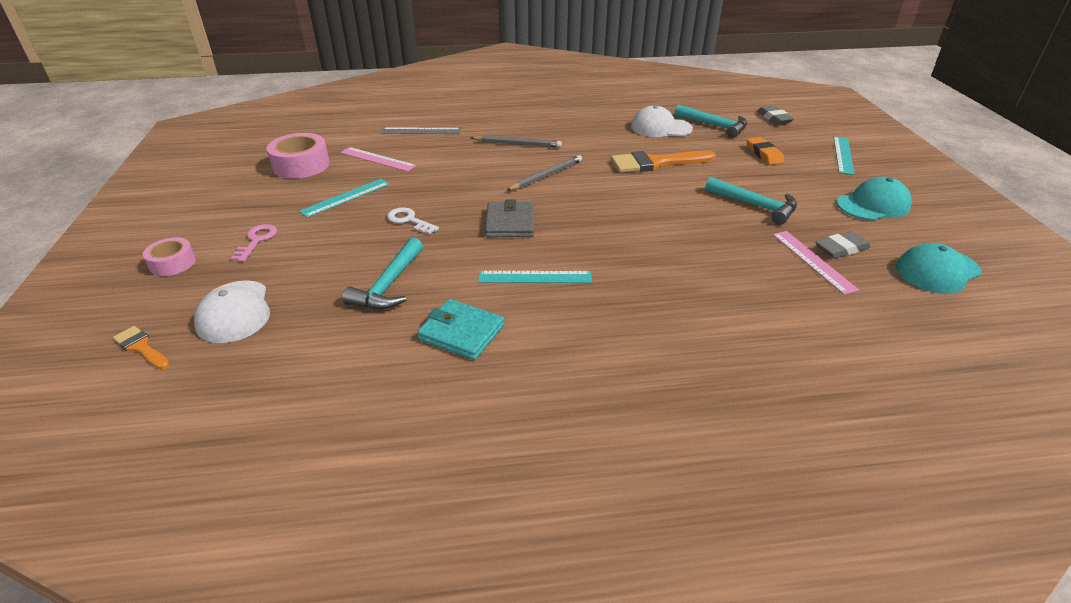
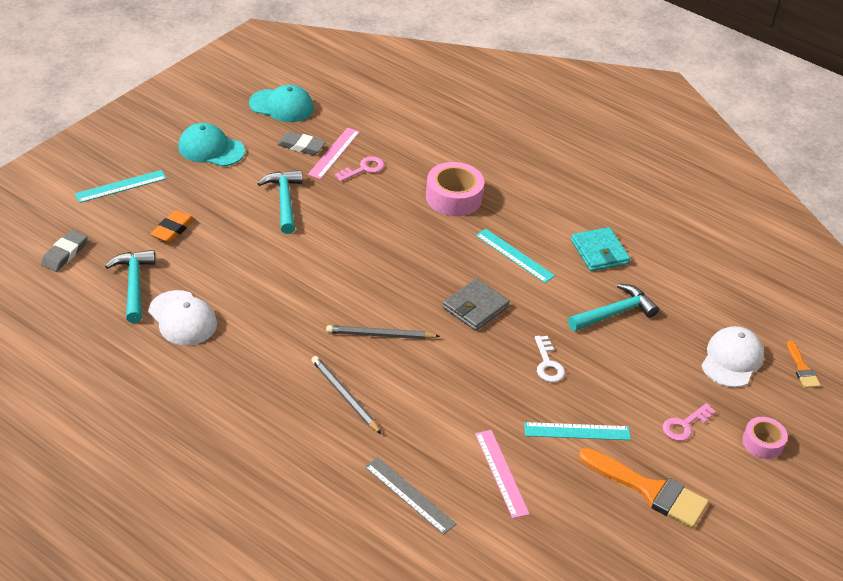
camera: 140 degrees left, 5 degrees up
pink tape [266,133,330,179] -> pink tape moved to [426,162,484,216]
orange brush [611,151,716,173] -> orange brush moved to [579,448,709,528]
none -> pink key [335,156,384,182]

